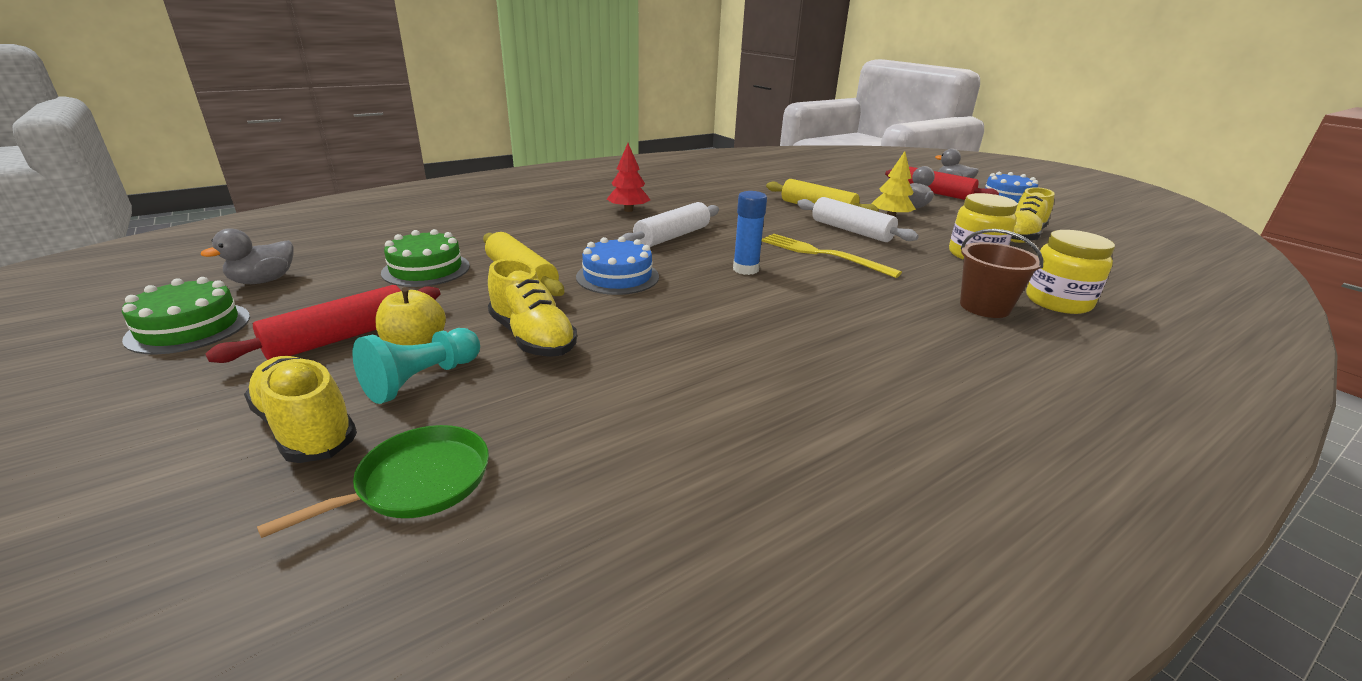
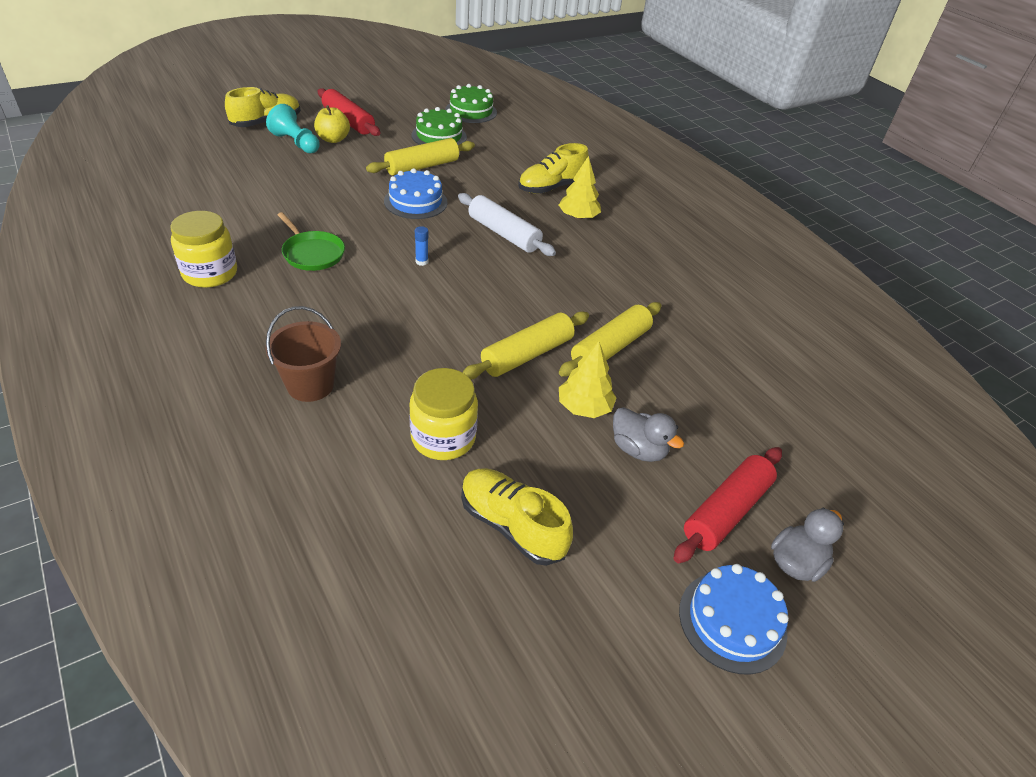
camera: 90 degrees right, 15 degrees up
green cake [122,277,250,354] -> green cake moved to [445,84,497,123]
grey duck [201,228,293,284] -> none
green pan [257,425,489,538] -> green pan moved to [278,212,345,271]
yellow shoe [488,259,577,357] -> yellow shoe moved to [518,143,589,194]
red tree [606,143,650,212] -> yellow tree [559,156,601,220]
blue glue stick [733,191,767,275] -> blue glue stick [415,226,429,266], size x0.56
yellow fork [762,234,902,278] -> none
white rolling pin [797,197,919,242] -> yellow rolling pin [462,311,589,380]
yellow jar [1026,230,1115,314] -> yellow jar moved to [170,211,237,288]

